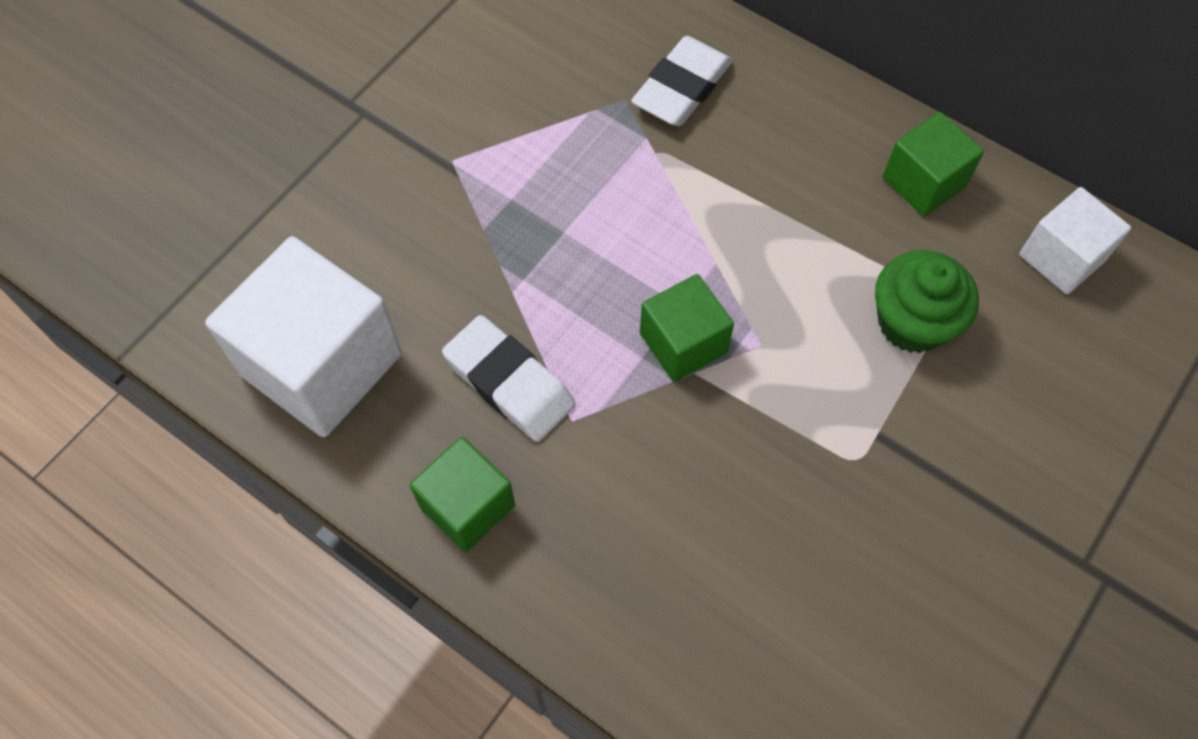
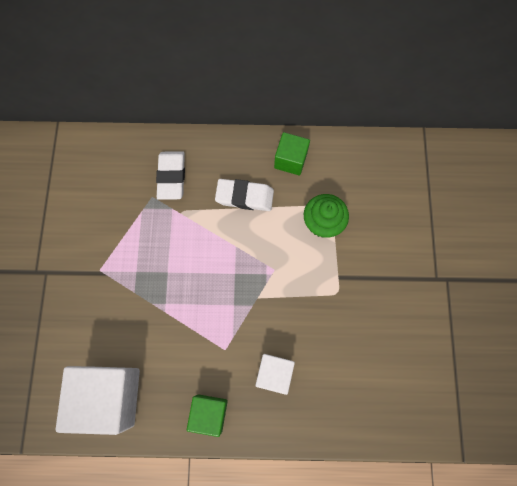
camera: 35 degrees left, 10 degrees up
white eraser [442,315,575,442] -> white eraser moved to [215,179,274,211]
green cube [640,274,734,382] -> none
white cube [1019,187,1131,294] -> white cube moved to [256,354,295,395]

